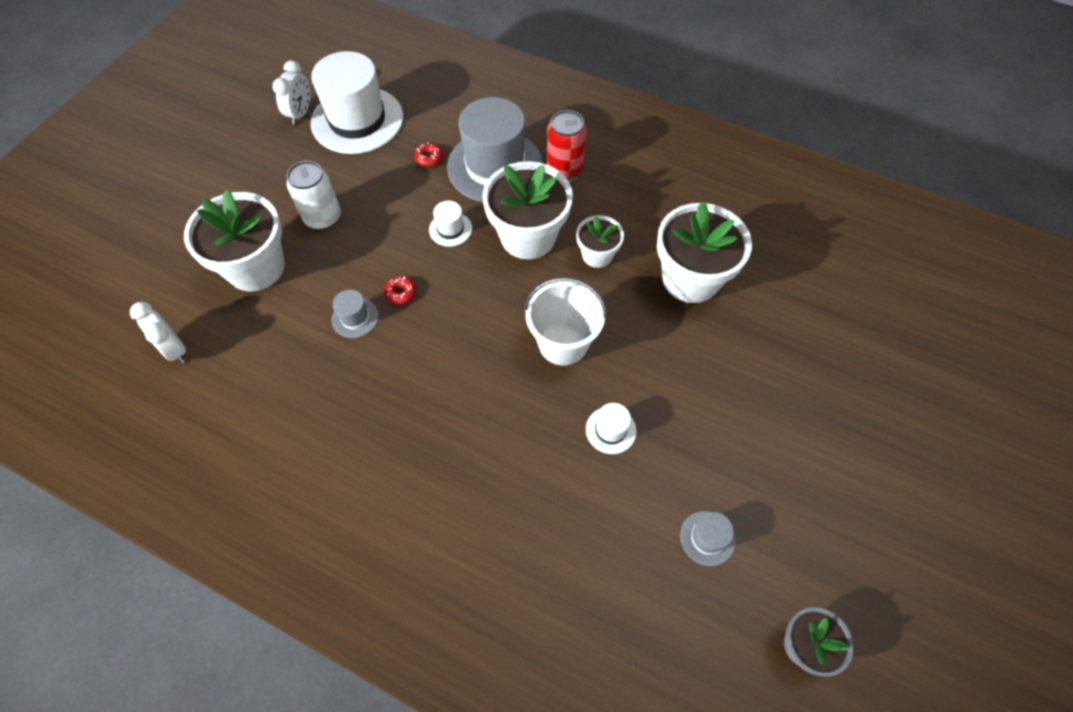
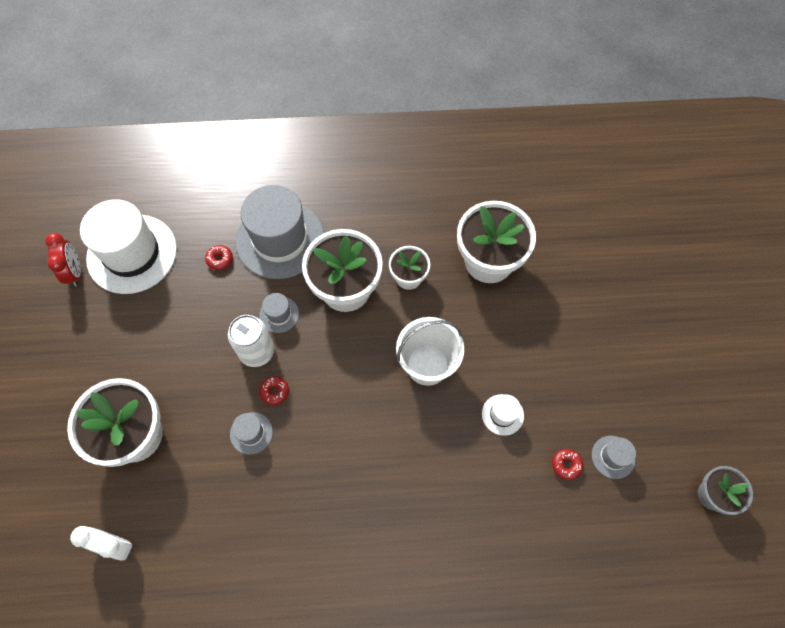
camera: 30 degrees left, 5 degrees up
white clock [272,61,310,125] -> red clock [45,233,81,287]
white can [287,161,341,230] -> white can moved to [228,315,274,367]
white hat [429,201,472,247] -> grey hat [259,293,299,333]
red can [547,110,587,179] -> none
none -> red donut [552,449,583,480]

